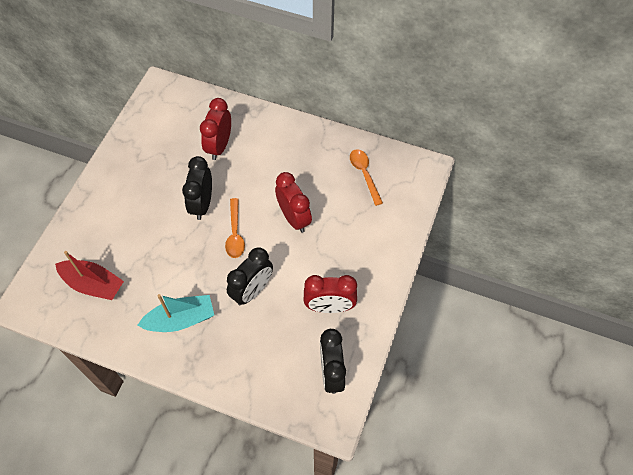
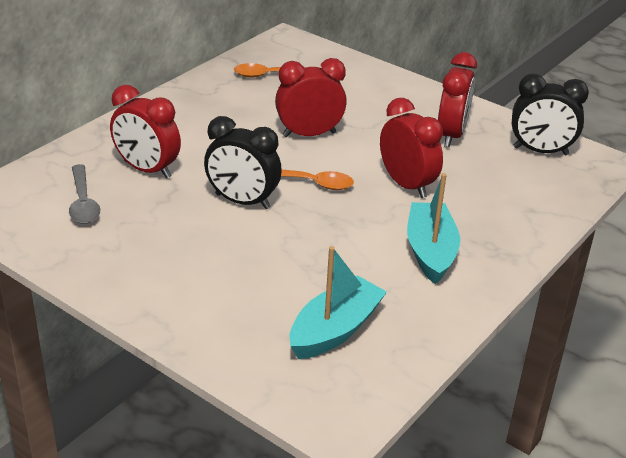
camera: 75 degrees left, 25 degrees down
red boat [55,251,124,300] -> turquoise boat [290,246,387,359]
black clock [227,247,273,305] -> red clock [380,98,443,198]
none -> grey spoon [69,164,100,224]

